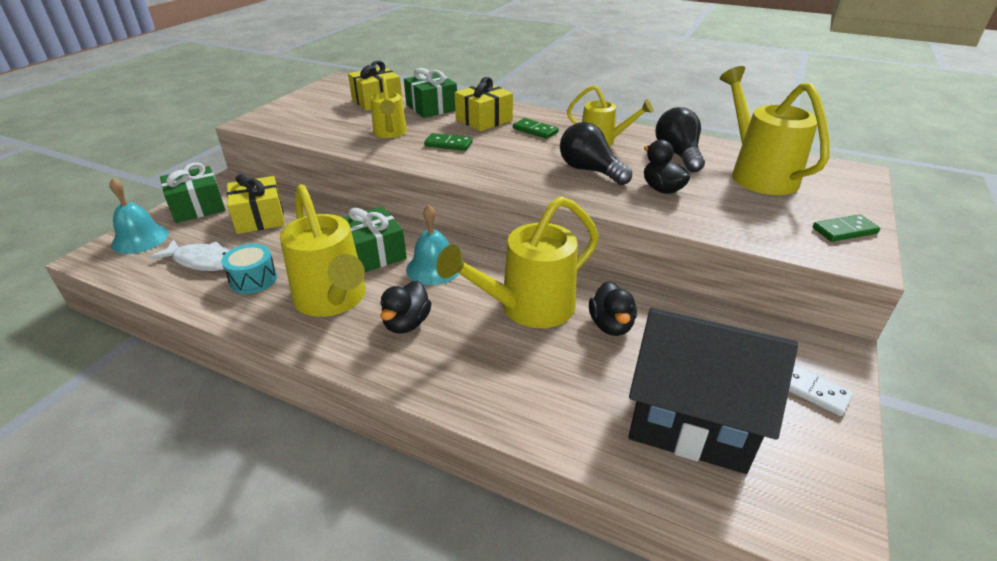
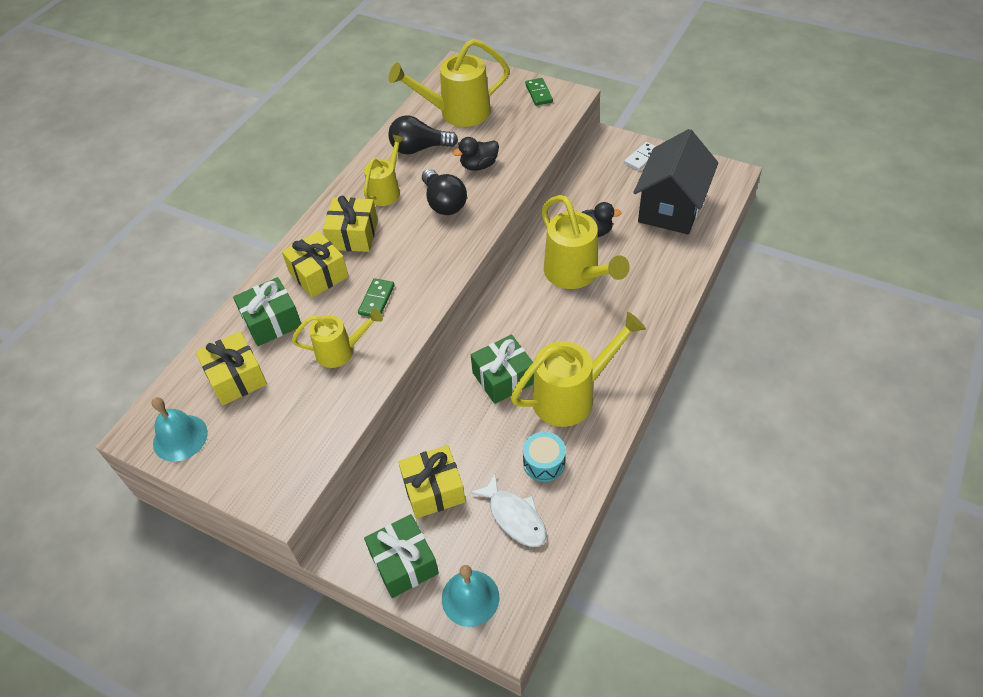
camera: 85 degrees left, 15 degrees up
white fish [149,239,230,271] -> white fish turned 120 degrees clockwise [470,474,547,547]
black duck [380,281,432,334] -> none
turquoise bell [406,204,459,285] -> turquoise bell moved to [152,397,208,462]
green domino [513,118,559,139] -> yellow gift [323,196,378,252]
black light bulb [560,122,632,185] -> black light bulb turned 75 degrees counterclockwise [422,169,467,215]

